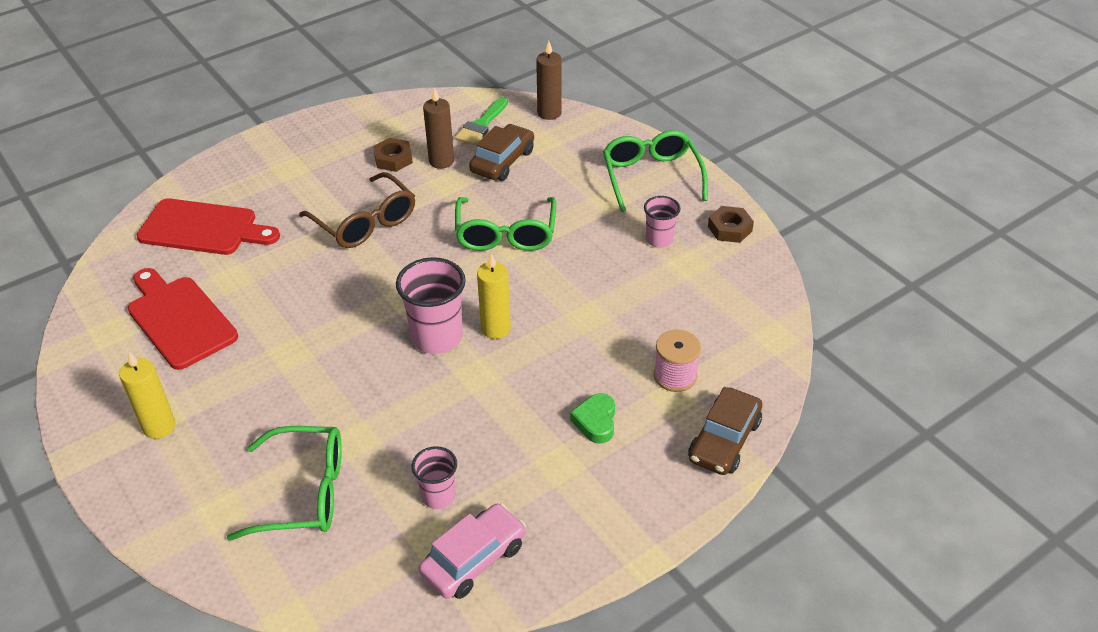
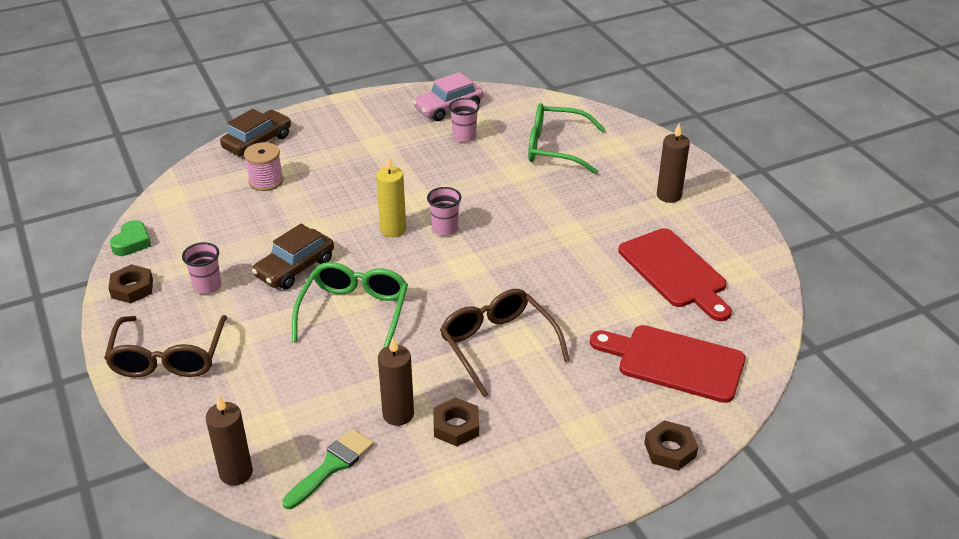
camera: 170 degrees left, 5 degrees down
yellow candle [119,352,176,439] -> brown candle [657,123,690,203]
pink cup [396,257,466,354] -> pink cup [427,187,461,236], size x0.59
brown car [469,124,534,181] -> brown car moved to [252,224,334,289]
green heart [570,393,615,444] -> green heart moved to [110,220,151,256]
green glasses [603,130,708,212] -> brown glasses [104,315,227,378]
none -> brown nut [644,420,698,471]

